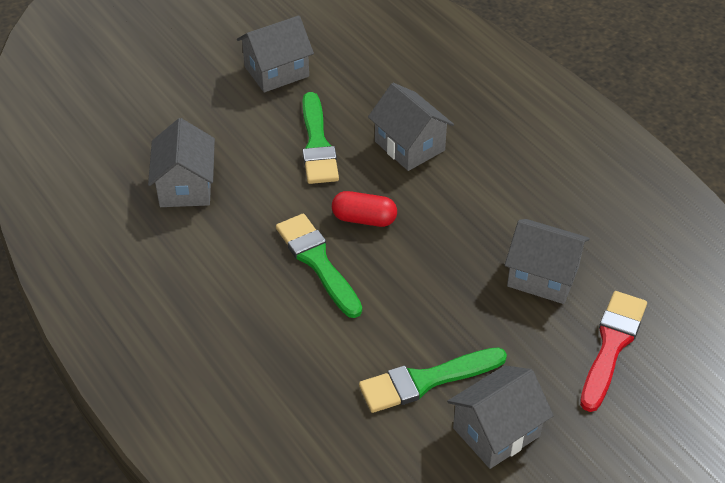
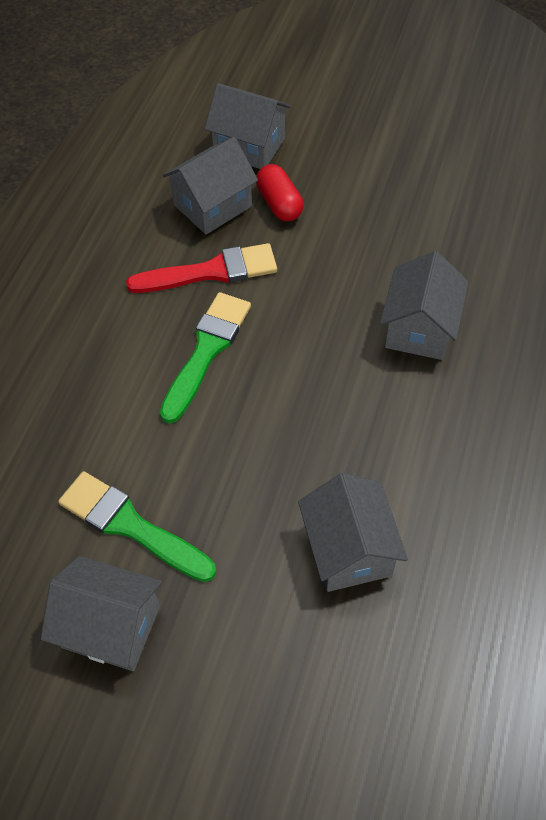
camera: 55 degrees right, 10 degrees up
grey house [237,16,314,92] -> grey house moved to [205,83,291,169]
green brush [302,92,339,184] -> none
red capsule [332,191,397,227] -> red capsule moved to [256,164,304,221]
red brush [580,291,647,412] -> red brush moved to [126,243,277,293]

